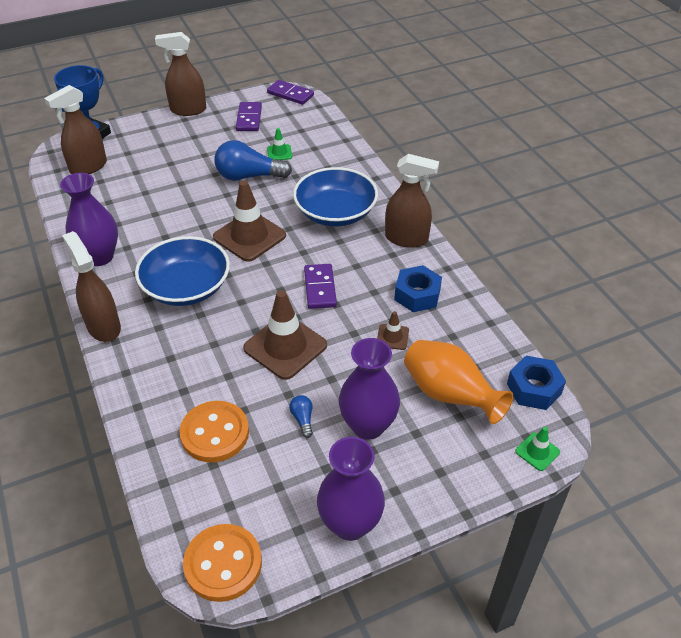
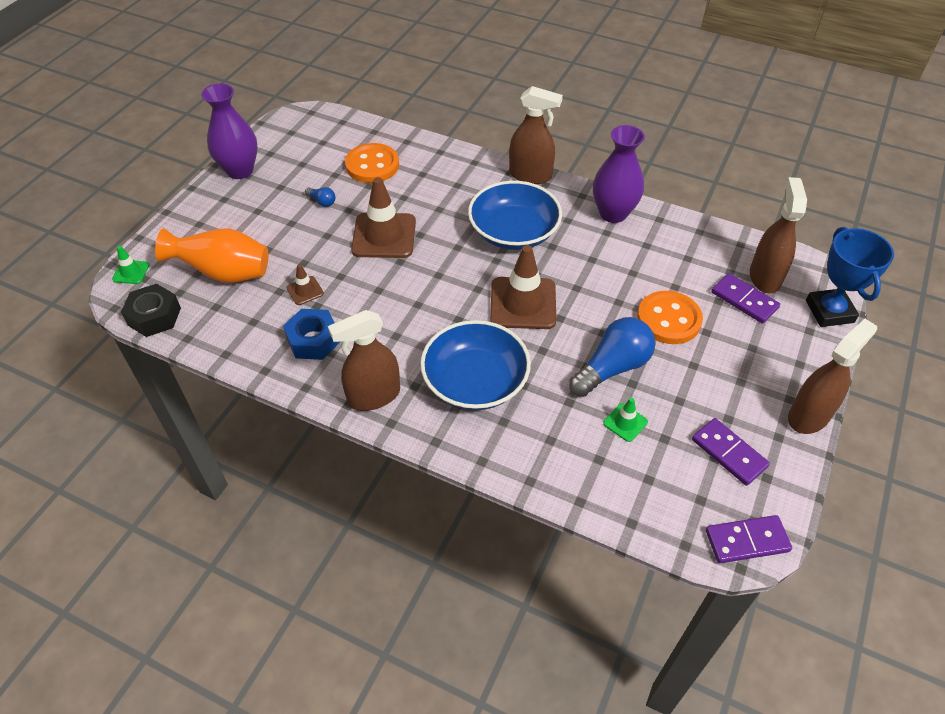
camera: 140 degrees right, 5 degrees up
orange button [183,524,262,602] -> orange button moved to [637,291,703,344]
purple domino [304,264,337,309] -> purple domino moved to [711,273,780,324]
purple vase [339,338,400,440] -> none
blue nut [507,356,566,410] -> black nut [121,284,181,337]

